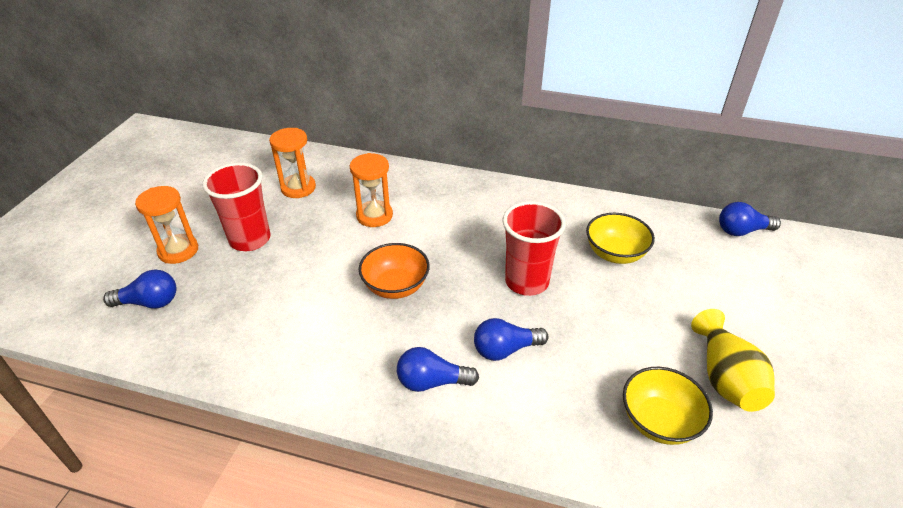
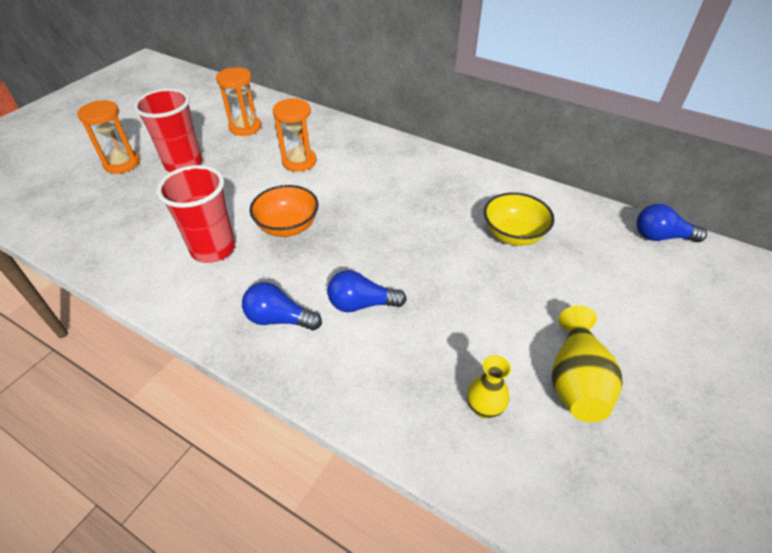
camera: 15 degrees right, 5 degrees up
blue light bulb [103,270,177,308] -> none
red cup [503,201,566,296] -> red cup moved to [157,165,235,263]
yellow bowl [623,367,713,445] -> yellow vase [467,355,511,418]

